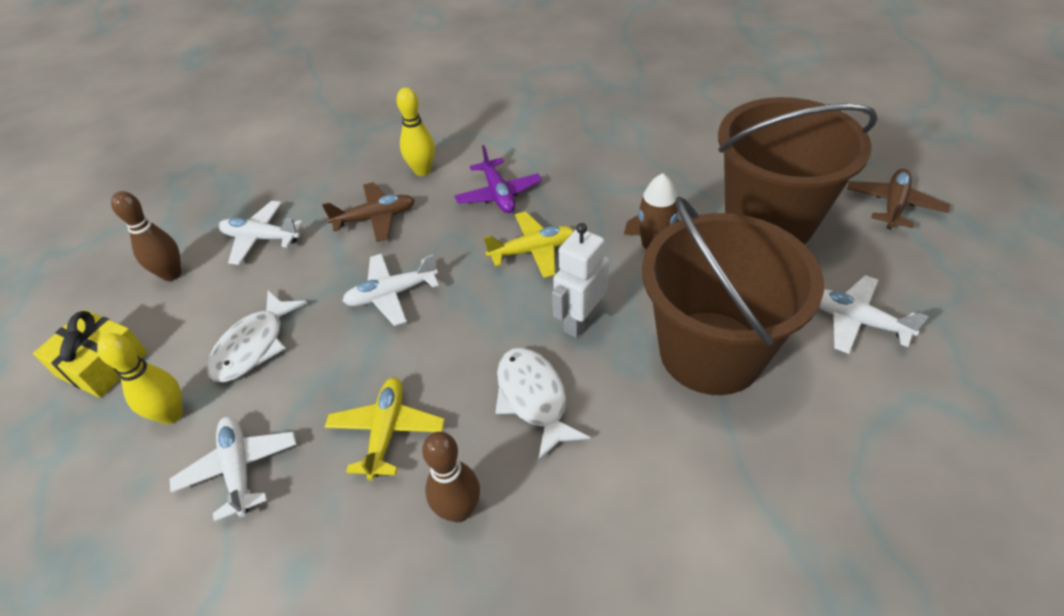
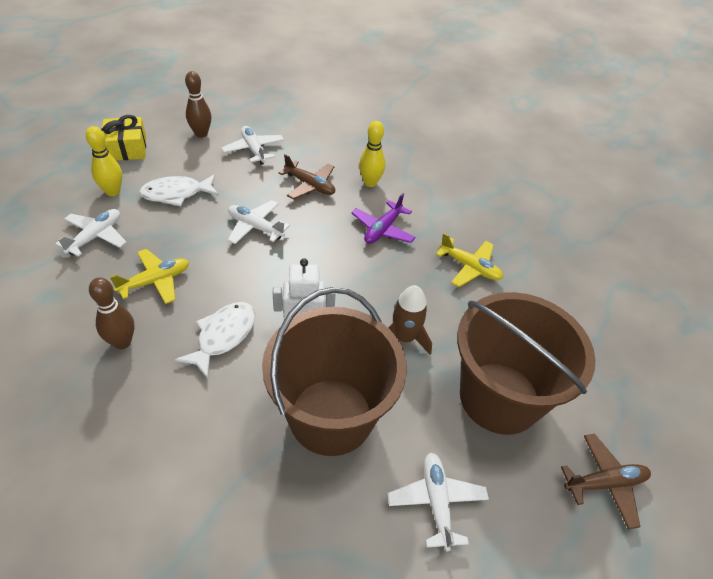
camera: 45 degrees right, 0 degrees up
yellow plane [484,211,574,278] -> yellow plane moved to [436,233,503,287]

